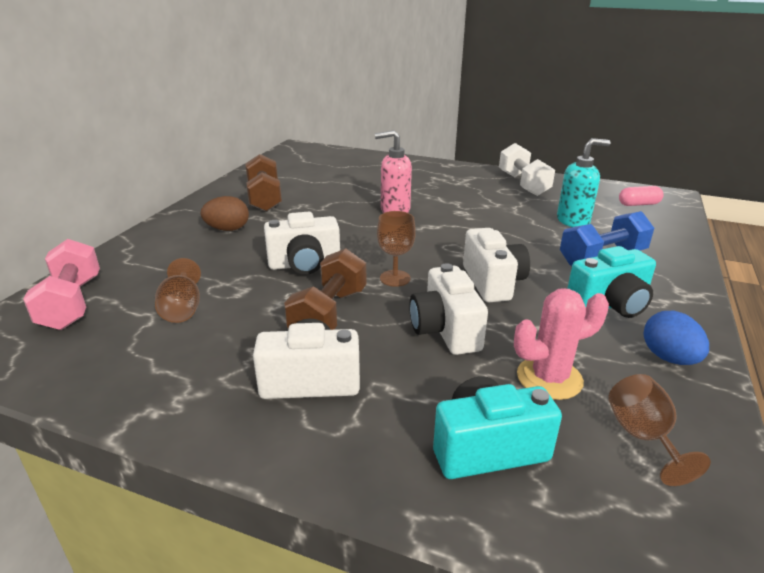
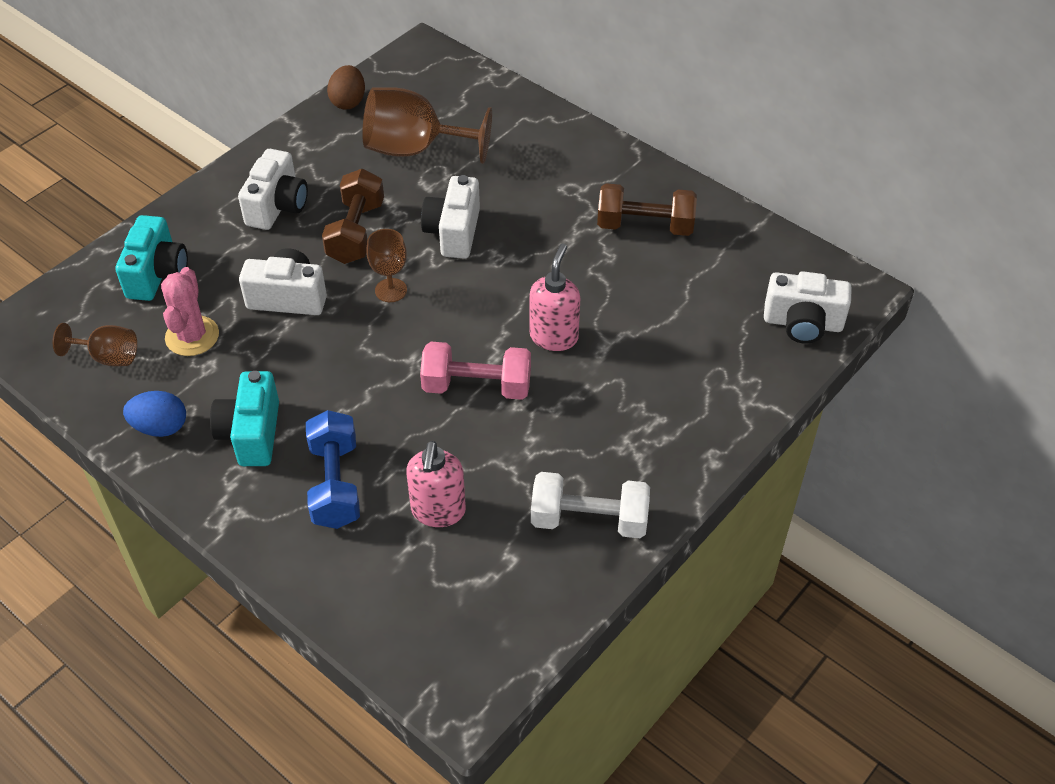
camera: 110 degrees right, 20 degrees up
pink dumbbell [23,239,100,330] -> pink dumbbell moved to [420,342,531,400]
brown goblet [155,258,201,323] -> brown goblet [362,87,492,164], size x1.88
brown egg [200,196,249,231] -> brown egg moved to [327,65,365,109]
brown dumbbell [284,248,366,330] -> brown dumbbell turned 60 degrees clockwise [322,169,384,264]
white camera [463,228,530,302] -> white camera moved to [764,271,852,344]
turquoise soap dispenser [557,138,610,227] -> pink soap dispenser [406,441,466,527]
pink capsule [619,186,664,206] -> none

